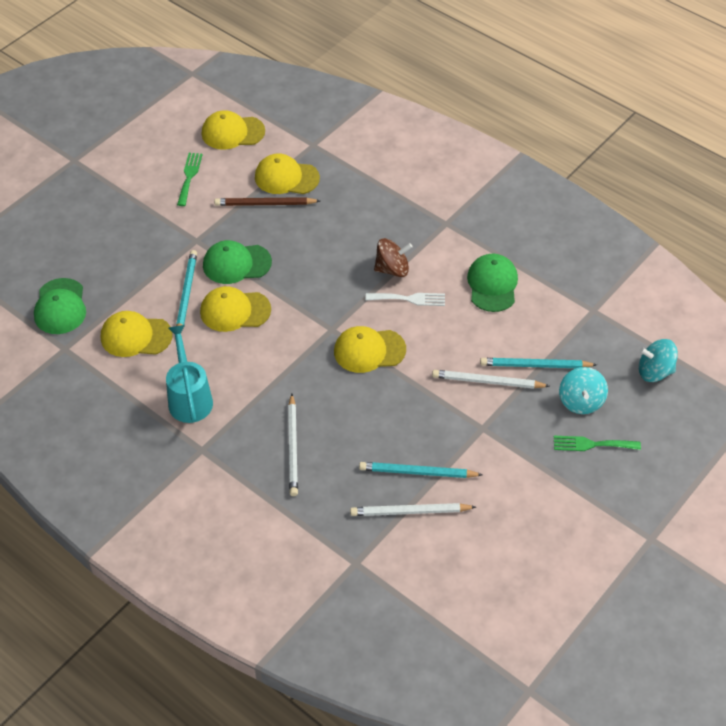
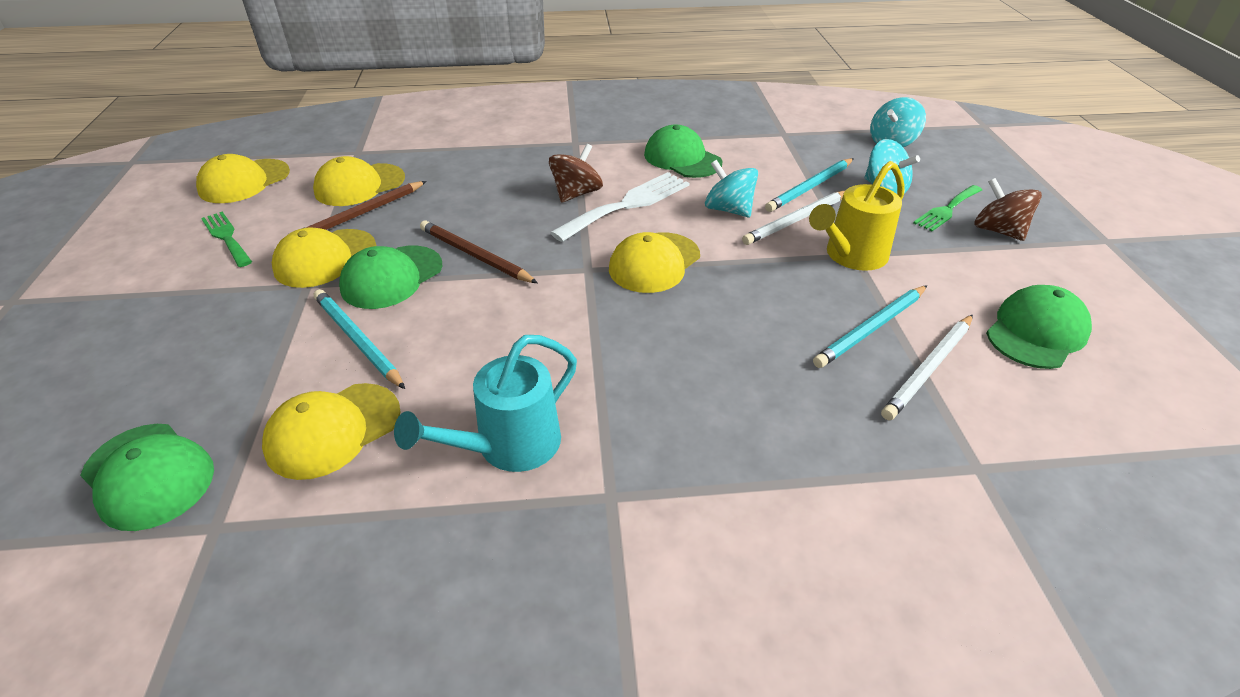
camera: 45 degrees left, 10 degrees down
turquoise watering can [166,325,213,423] -> turquoise watering can turned 75 degrees counterclockwise [394,335,577,472]
yellow cap [200,286,271,332] -> yellow cap moved to [272,227,376,288]
white pencil [288,394,298,496] -> none
white fork [366,293,445,306] -> white fork [550,172,689,242], size x1.57
none -> brown pencil [420,220,538,283]
none -> turquoise spinning top [705,160,758,217]
none -> yellow watering can [809,161,904,271]
none -> brown spinning top [974,178,1042,241]
none -> green cap [986,285,1092,369]

